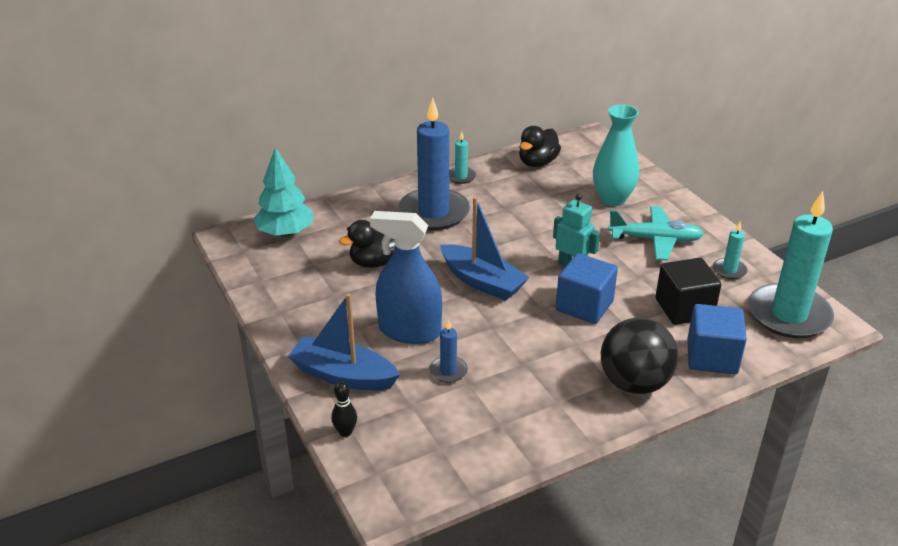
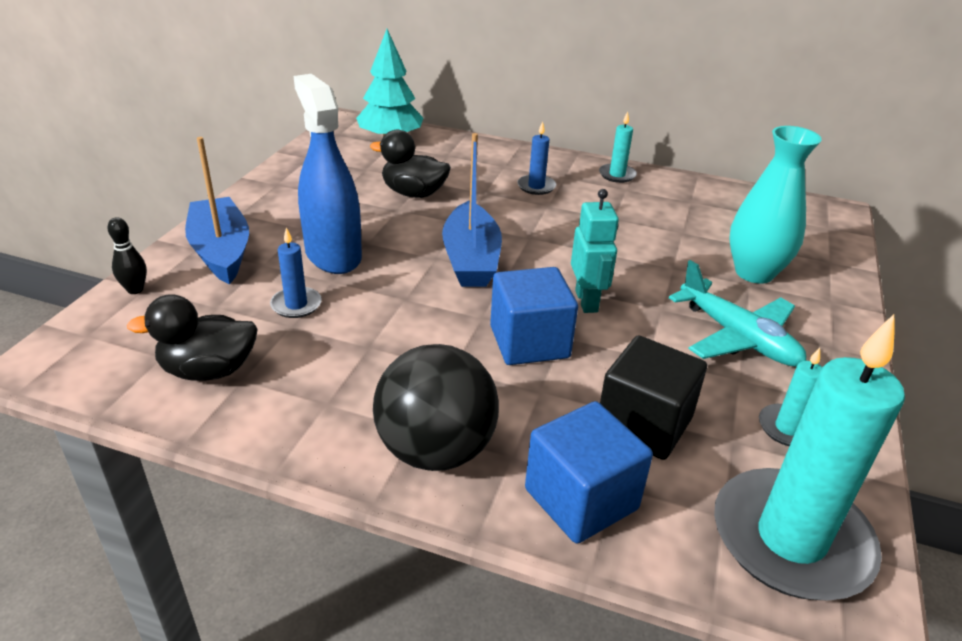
camera: 45 degrees right, 0 degrees up
blue candle [398,98,470,230] -> blue candle [517,121,556,195], size x0.43
black duck [519,126,561,167] -> black duck moved to [127,294,258,381]

